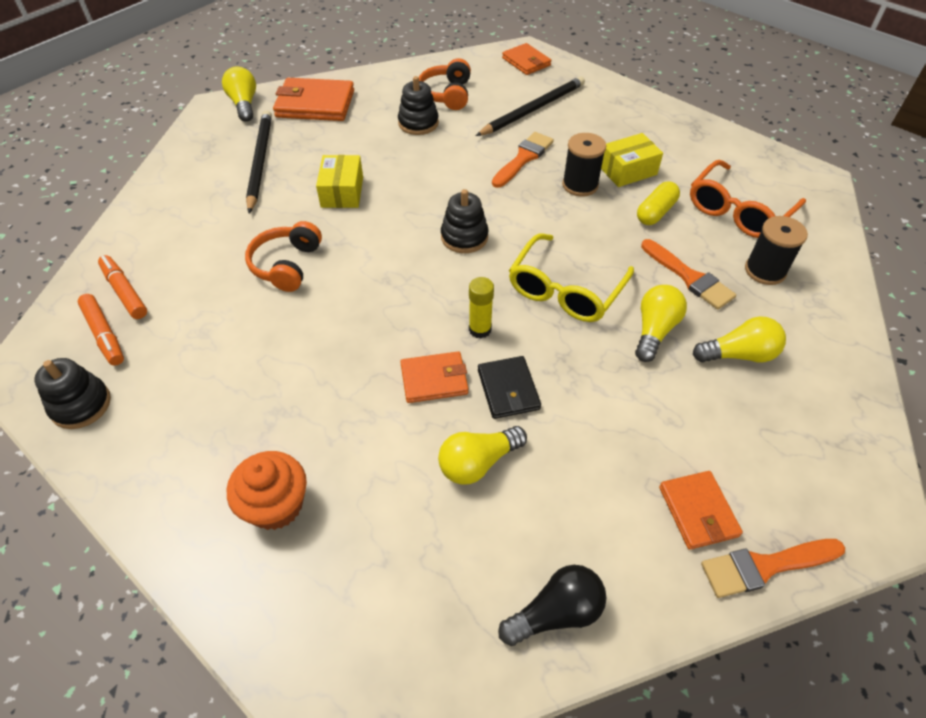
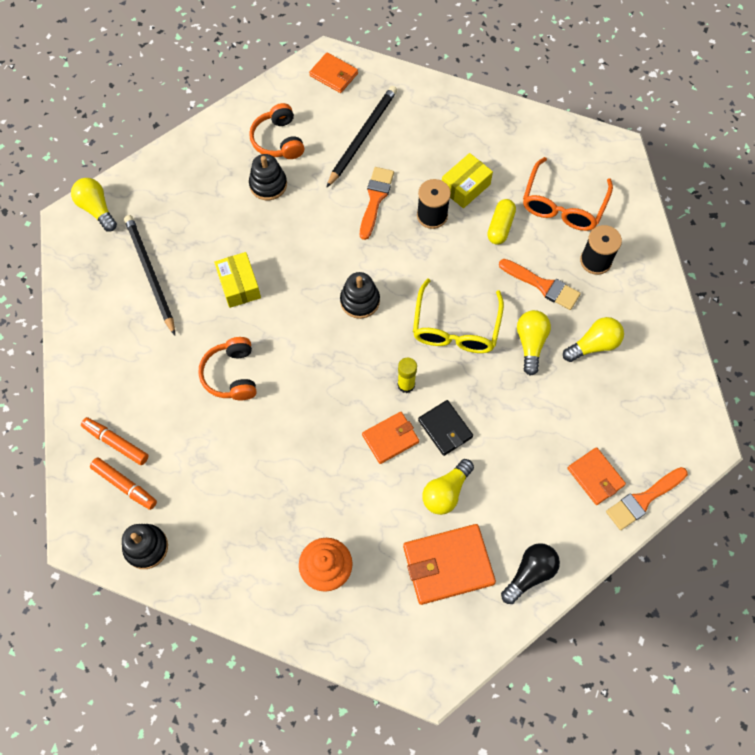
camera: 20 degrees left, 15 degrees up
orange wallet [273,78,354,121] -> orange wallet moved to [403,524,496,605]

